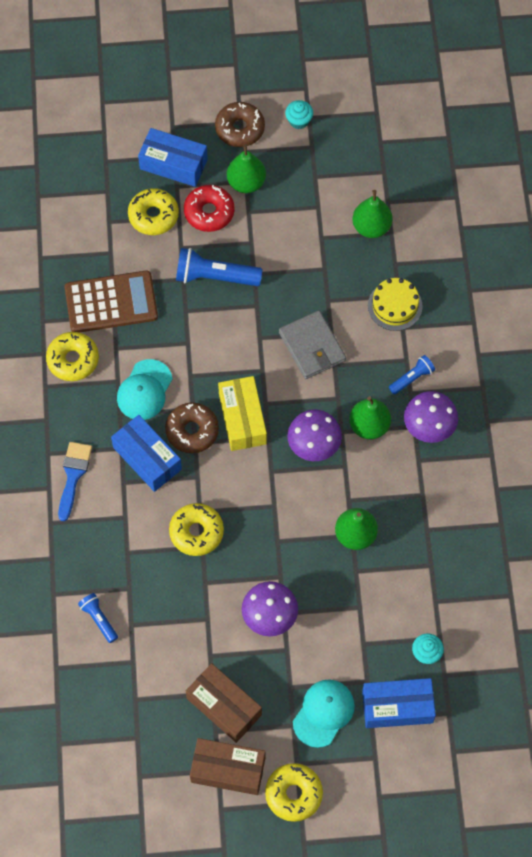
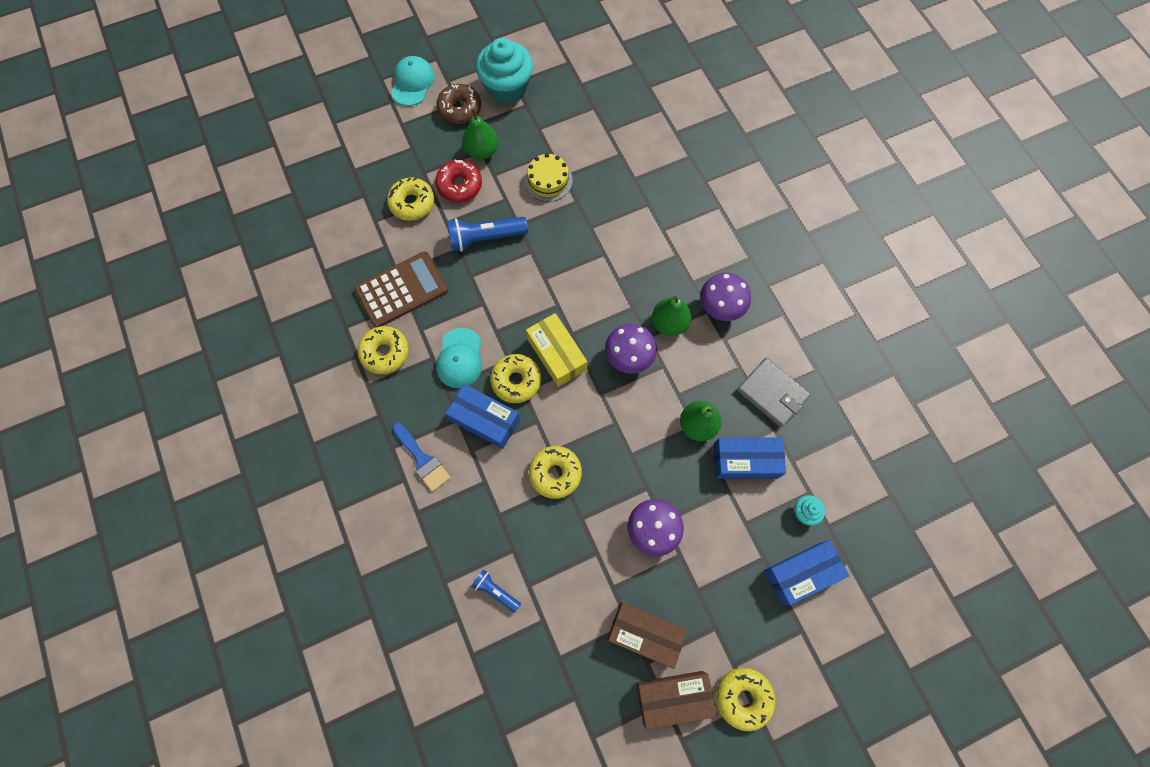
camera: 20 degrees left, 5 degrees up
blue brush [58,442,92,521] -> blue brush turned 150 degrees clockwise [393,423,451,492]
blue box [138,128,208,187] -> blue box moved to [713,437,786,479]
brown donut [165,402,219,453] -> yellow donut [490,354,541,403]
grey wallet [279,311,346,379] -> grey wallet moved to [737,358,811,427]
turquoise cupcake [285,100,313,129] -> turquoise cupcake [476,38,533,104], size x2.25
turquoise cap [293,679,355,748] -> turquoise cap moved to [391,56,435,106]
green pear [353,190,392,238] -> none
yellow cake [368,278,423,331] -> yellow cake moved to [524,153,573,202]
blue flashlight [389,355,435,395] -> none

